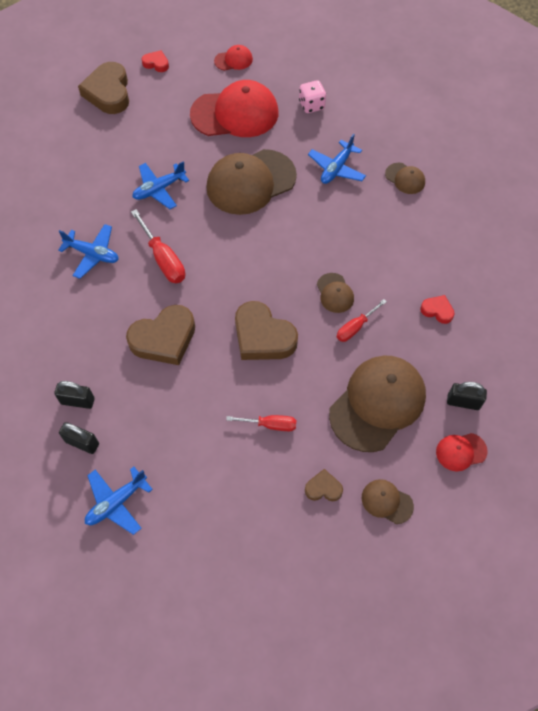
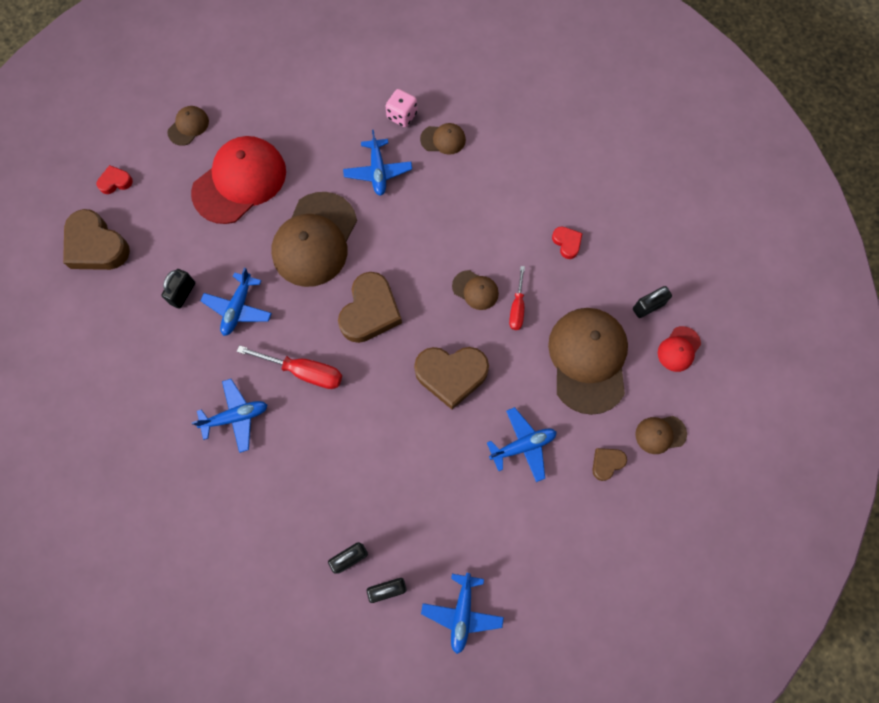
camera: 40 degrees left, 10 degrees up
brown heart [126,305,195,365] -> brown heart moved to [338,272,402,343]
red cap [214,45,253,71] -> brown cap [167,106,209,146]
red screwdriver [226,415,296,431] -> blue plane [487,407,557,482]
pink dice [299,80,326,113] -> pink dice moved to [385,89,417,127]
red heart [420,295,455,324] -> red heart turned 75 degrees clockwise [552,227,583,259]
none -> black padlock [161,269,195,309]

